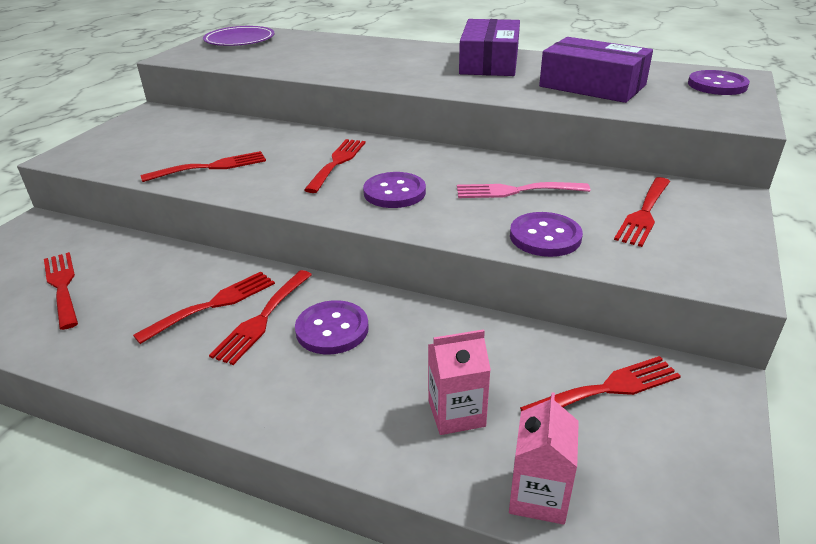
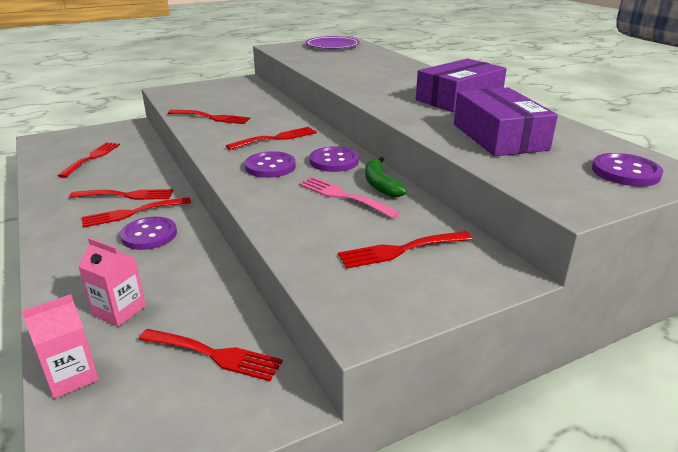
camera: 40 degrees right, 5 degrees down
purple button [510,212,583,257] -> purple button moved to [309,147,359,172]
none -> green banana [365,157,407,197]

